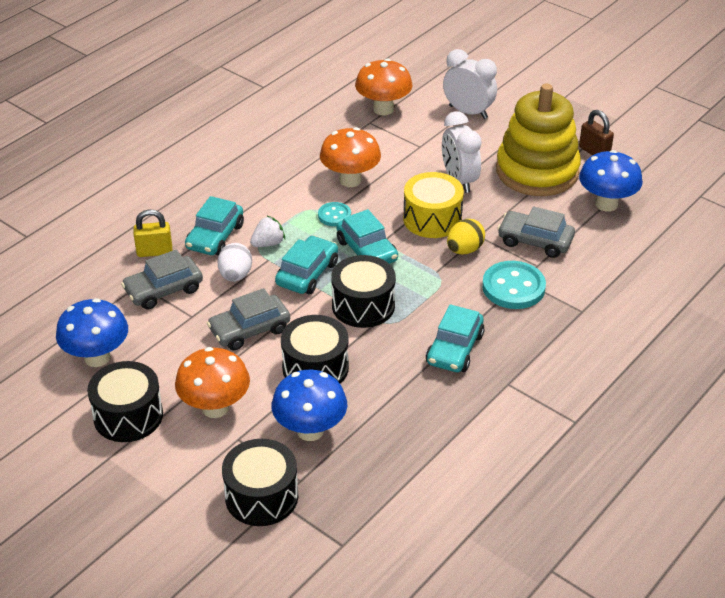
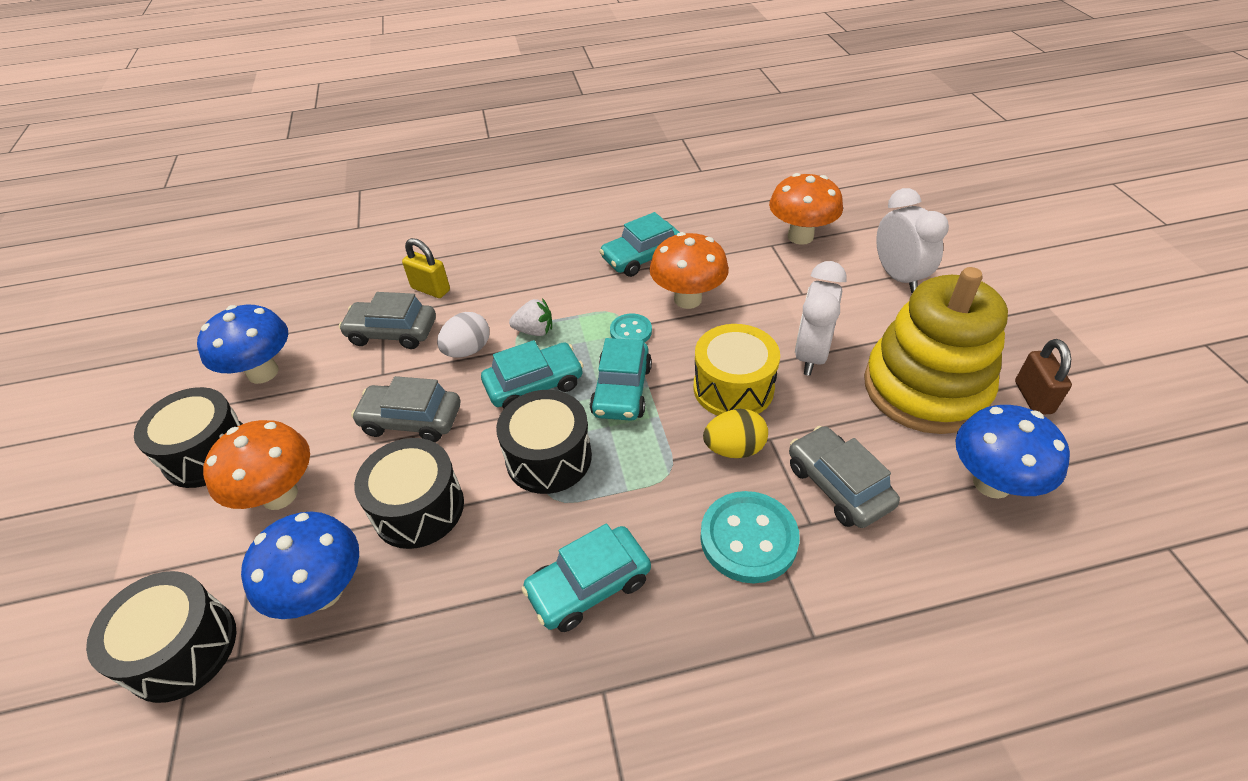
camera: 40 degrees right, 5 degrees up
turquoise car [185,196,244,256] -> turquoise car moved to [599,212,680,277]

